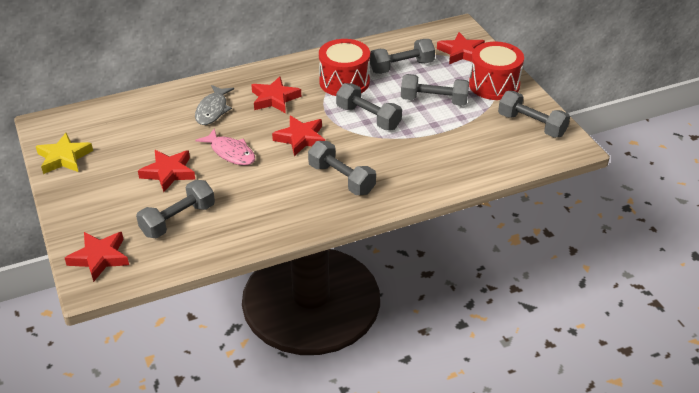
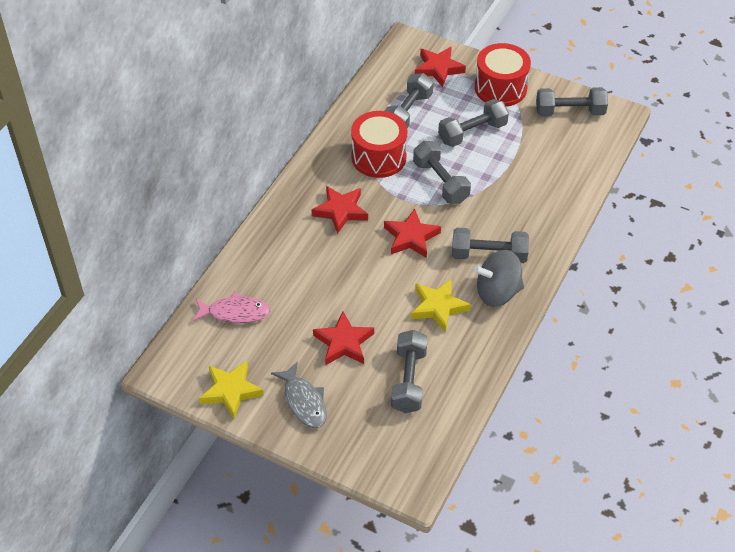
camera: 40 degrees left, 10 degrees up
red star [65,232,129,282] -> none
grey fish [195,85,234,125] -> grey fish moved to [271,361,326,428]
pink fish [196,128,255,165] -> pink fish moved to [192,292,271,324]
grey dumbbell [336,83,402,130] -> grey dumbbell turned 60 degrees clockwise [413,141,471,204]
none -> yellow star [411,278,471,332]
none -> grey spinning top [473,250,524,307]

